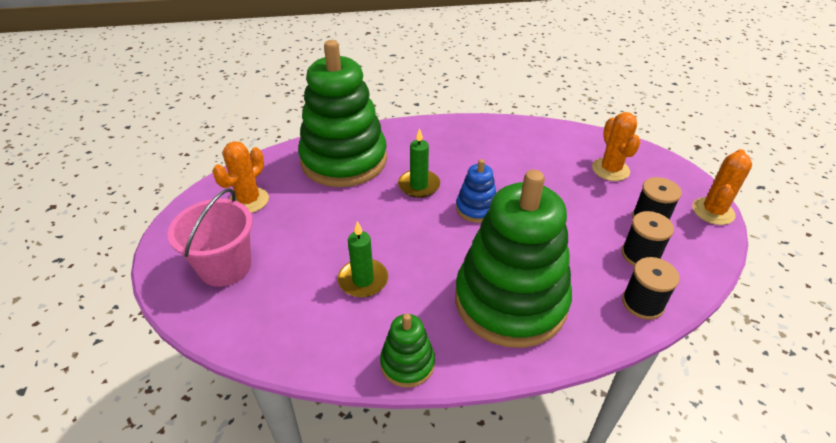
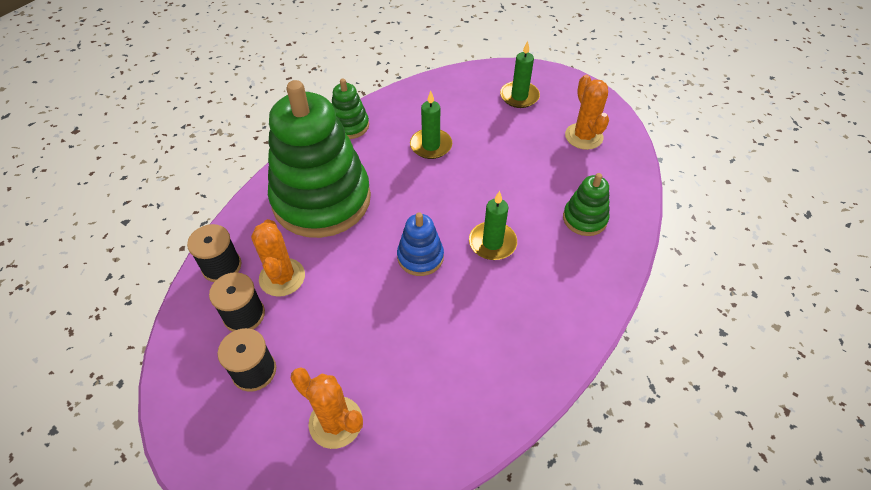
camera: 135 degrees right, 10 degrees up
pink bucket [168,188,253,287] -> green candle [500,41,540,108]
green stacking toy [298,40,387,187] -> green stacking toy [563,173,610,236], size x0.44
orange cactus [692,149,752,225] -> orange cactus moved to [251,219,305,297]

